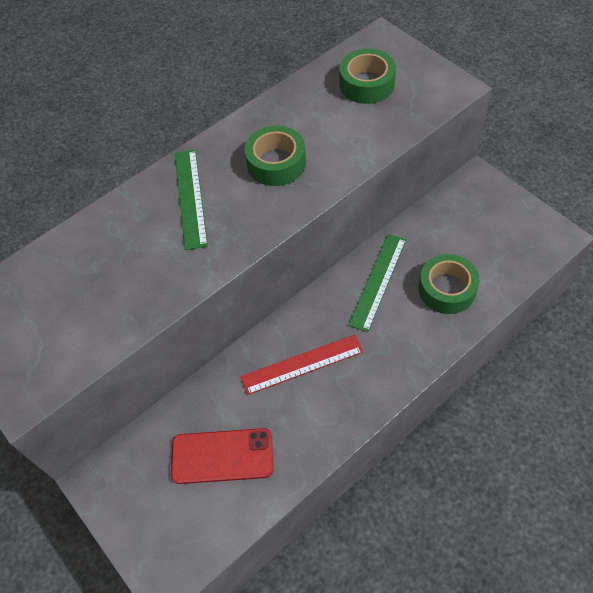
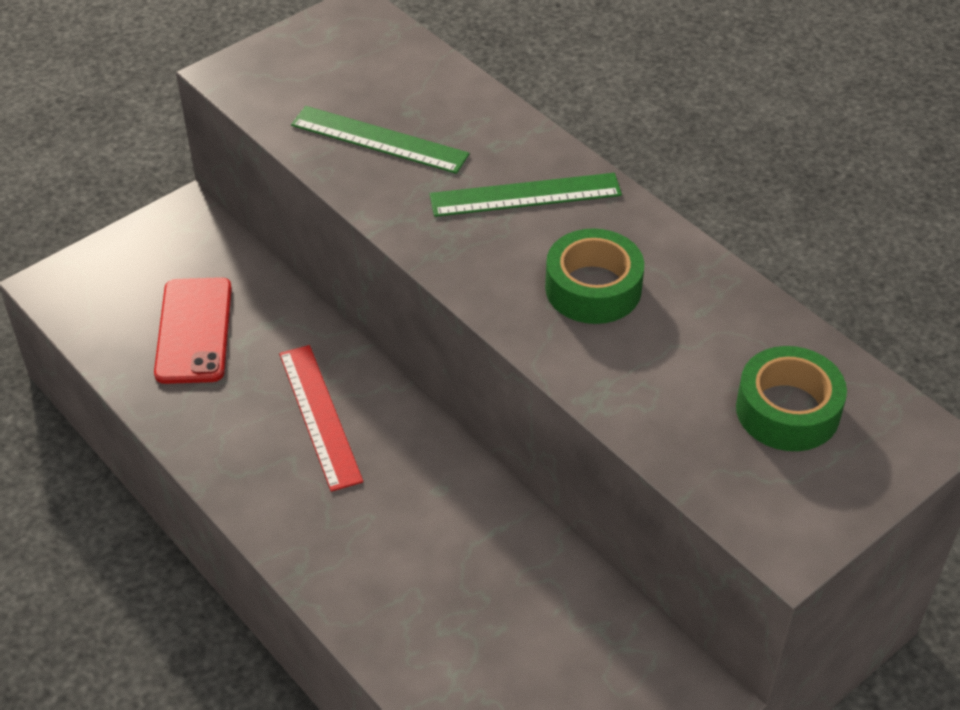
camera: 85 degrees right, 10 degrees down
green ruler [348,234,406,332] -> green ruler moved to [291,106,470,174]
green tape [419,254,479,314] -> none

